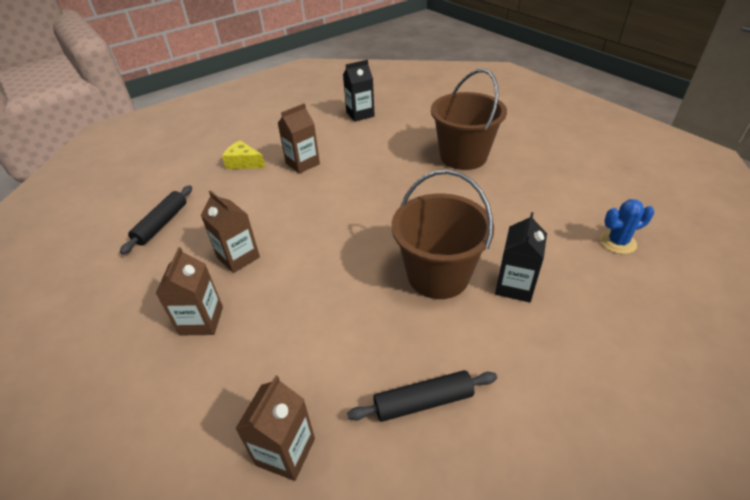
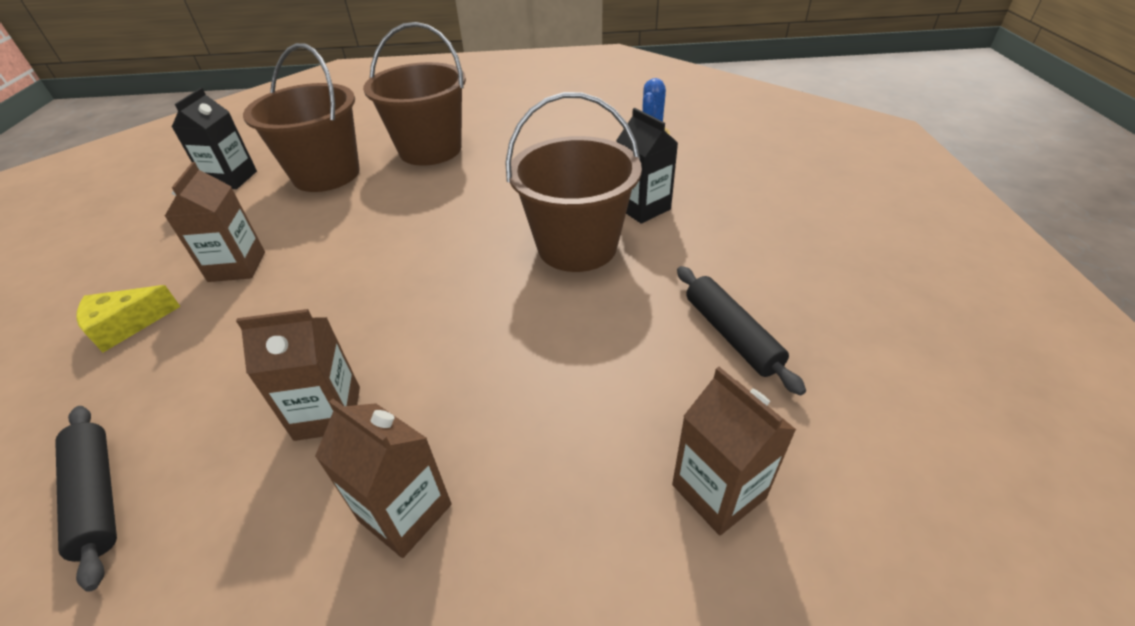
camera: 55 degrees left, 0 degrees up
black rolling pin [347,370,497,422] -> black rolling pin turned 45 degrees counterclockwise [677,266,806,396]
none -> brown bucket [243,43,360,192]

